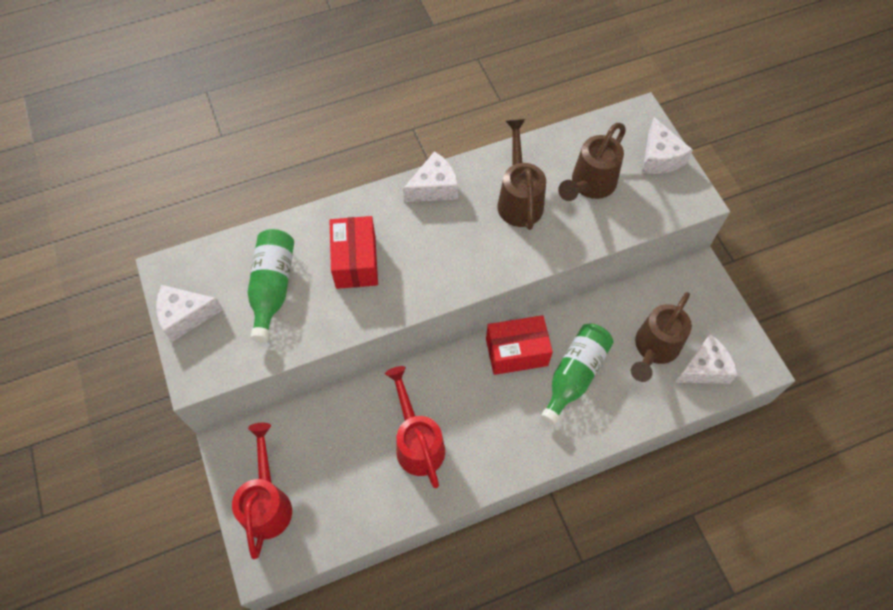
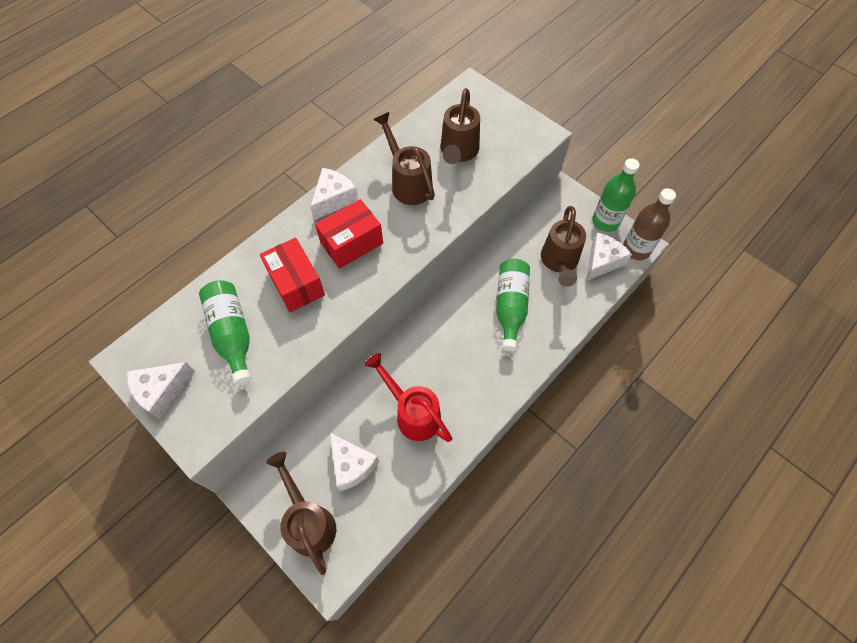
camera: 25 degrees left, 0 degrees up
red watering can [232,423,292,559] -> brown watering can [266,452,336,575]
red box [486,315,553,375] -> red box moved to [315,199,383,269]
white cheese [642,117,693,174] -> white cheese moved to [330,433,379,491]
none -> green bottle [592,158,639,232]
none -> brown bottle [623,188,676,260]

